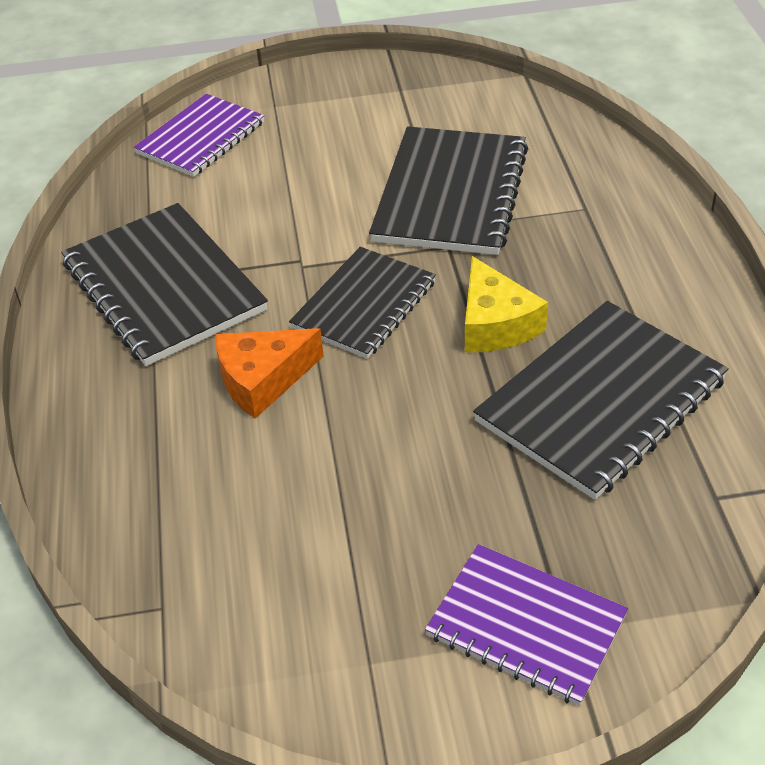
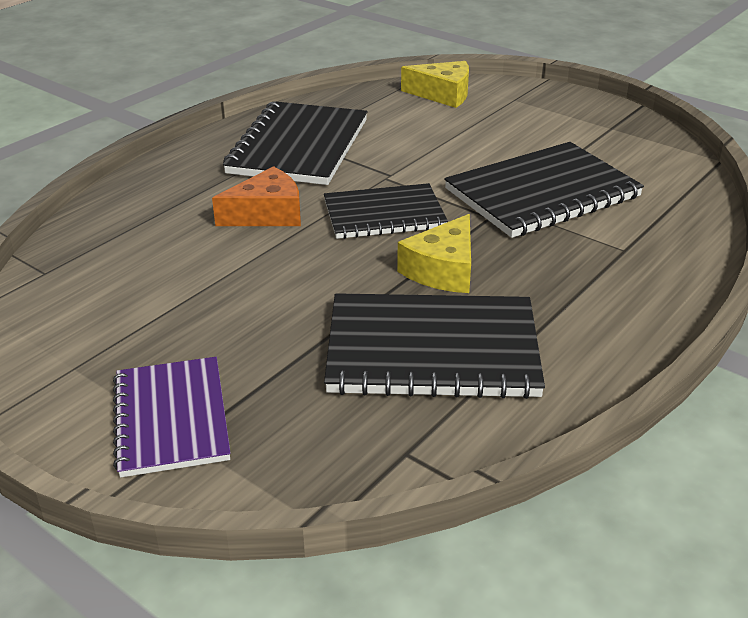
camera: 45 degrees right, 10 degrees down
purple notebook [134,94,264,177] -> yellow cheese [401,61,469,108]
orange cheese [216,328,324,419] -> orange cheese turned 135 degrees clockwise [212,166,301,226]

